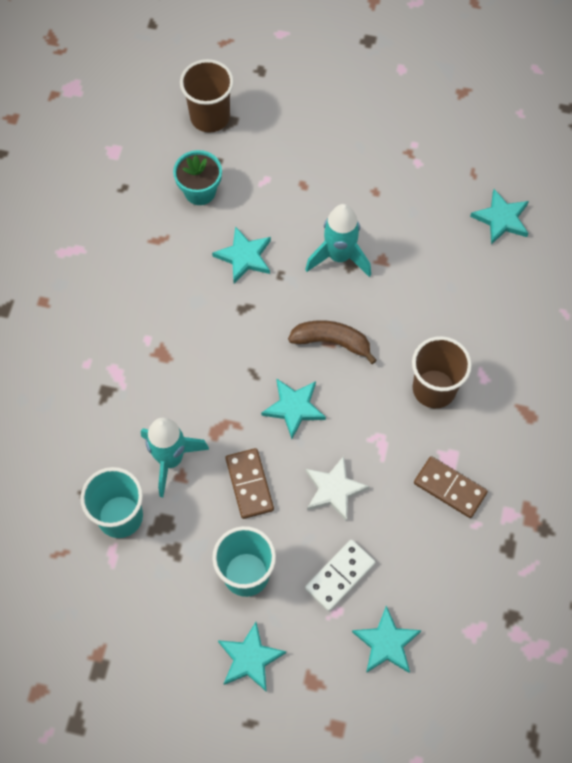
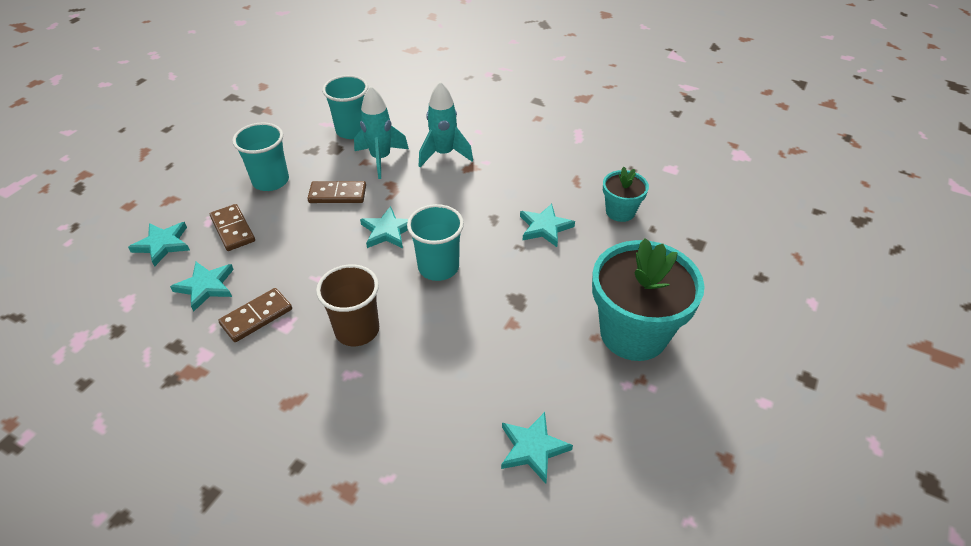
camera: 105 degrees right, 20 degrees down
brown cup [180,59,234,133] -> none
turquoise star [218,622,286,692] -> turquoise star moved to [170,262,234,312]
brown banana [288,320,377,364] -> turquoise cup [407,204,464,281]
turquoise rocket [305,204,371,277] -> turquoise rocket moved to [419,82,473,167]
white domino [305,540,376,611] -> brown domino [210,204,255,251]
white star [306,456,369,521] -> none
none -> turquoise flower pot [592,238,705,361]

